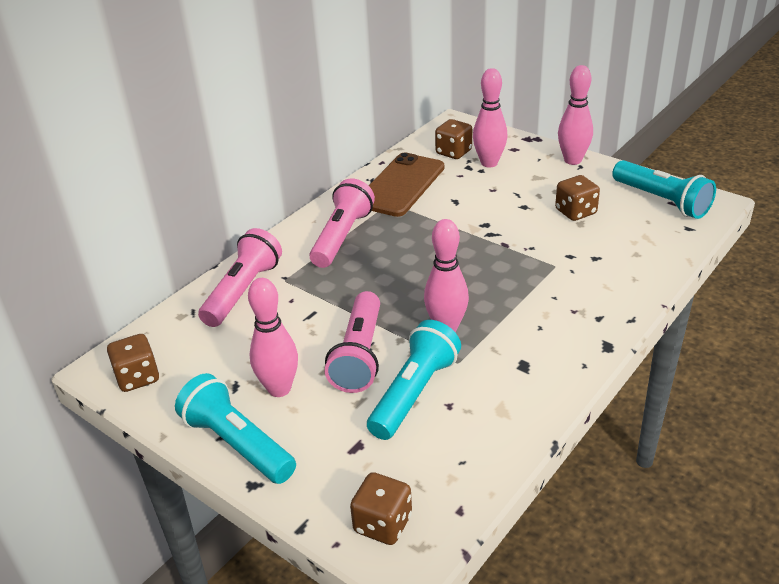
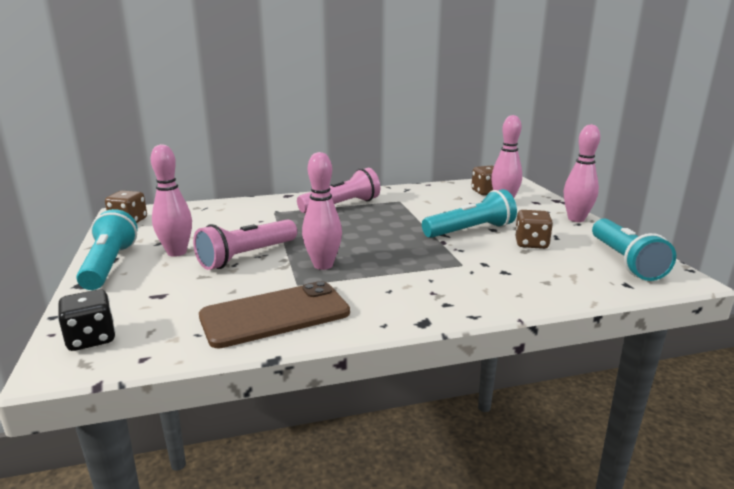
camera: 35 degrees right, 15 degrees down
pink flashlight [198,228,282,327] -> none
brown dice [350,472,412,545] -> black dice [58,289,115,351]
turquoise flashlight [367,320,461,440] -> turquoise flashlight moved to [422,189,517,238]
brown phone [369,152,444,217] -> brown phone moved to [199,281,350,348]

